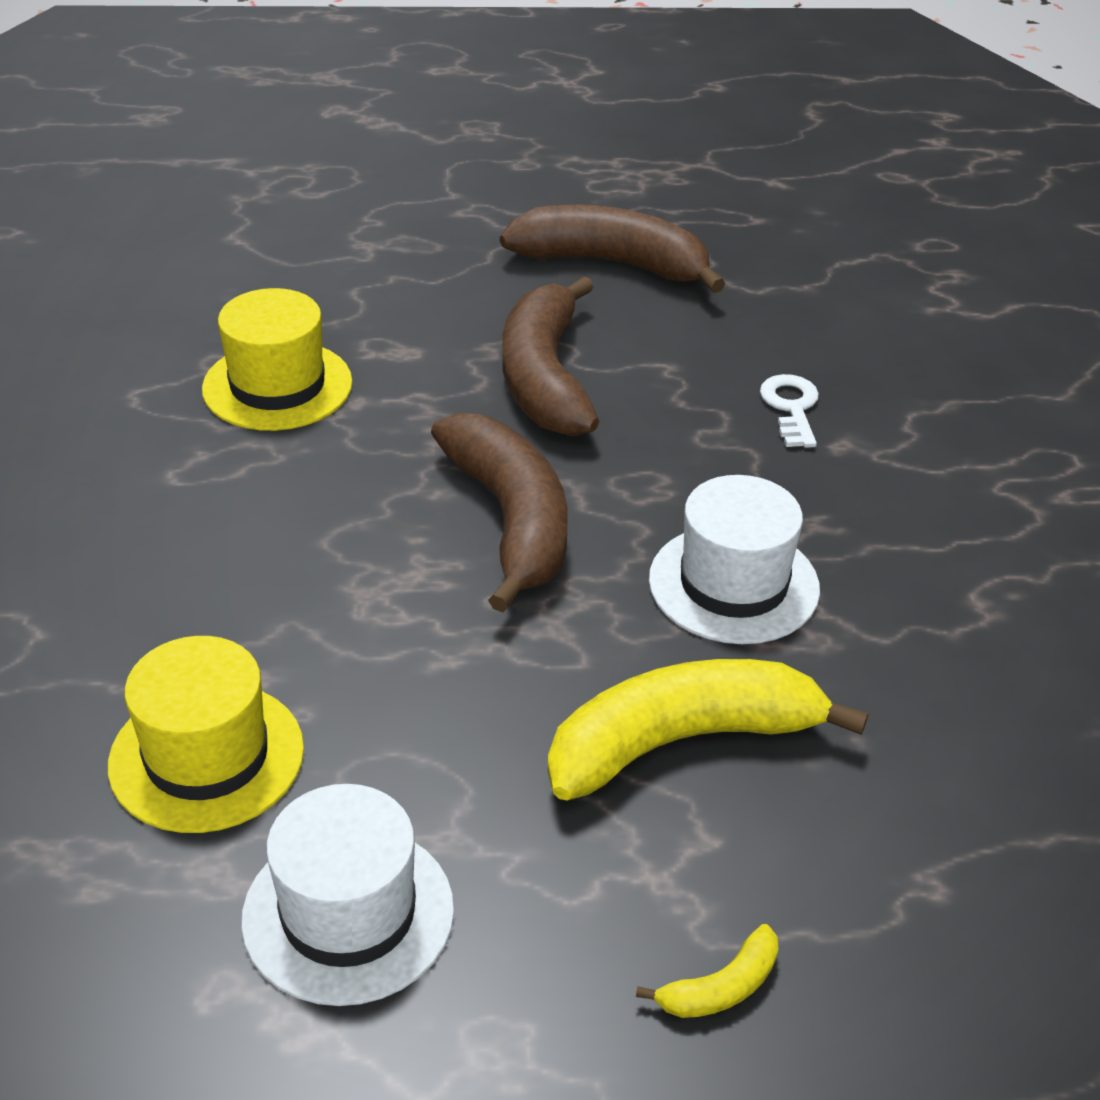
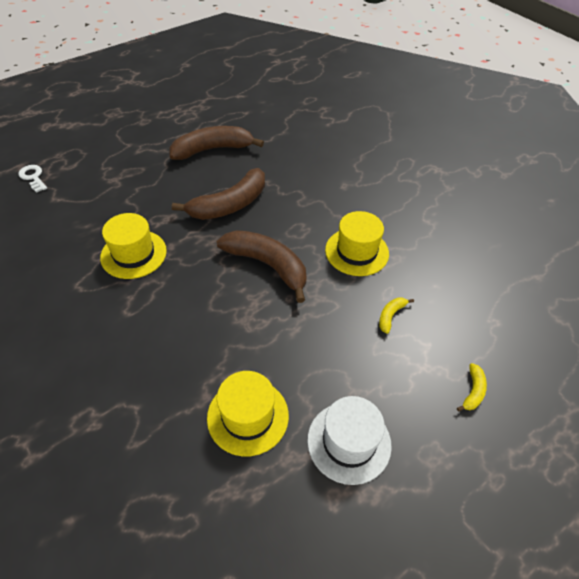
camera: 35 degrees left, 10 degrees up
brown banana [502,276,599,436] -> brown banana turned 90 degrees counterclockwise [172,168,265,220]
yellow banana [548,659,868,800] -> yellow banana [379,297,414,334], size x0.43
white hat [649,475,820,644] -> yellow hat [325,211,389,276]
white key [760,374,819,448] -> white key moved to [18,165,47,193]

